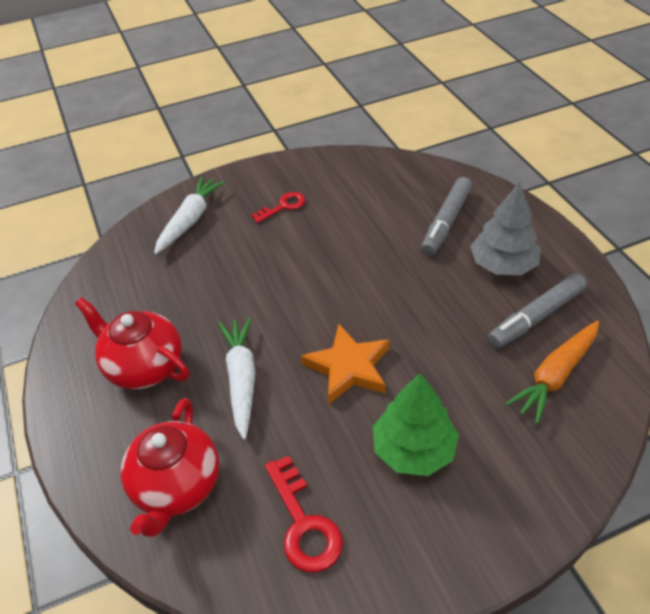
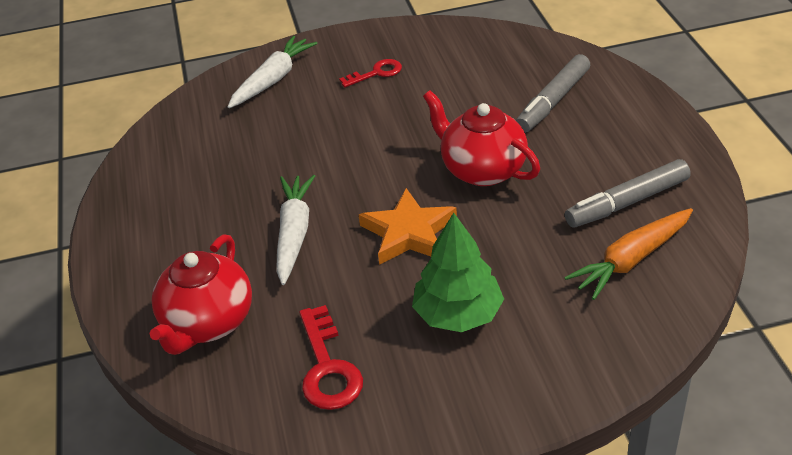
camera: 10 degrees right, 5 degrees down
red teapot [75,297,189,389] -> red teapot moved to [423,90,540,186]
grey tree [470,182,541,275] -> none

